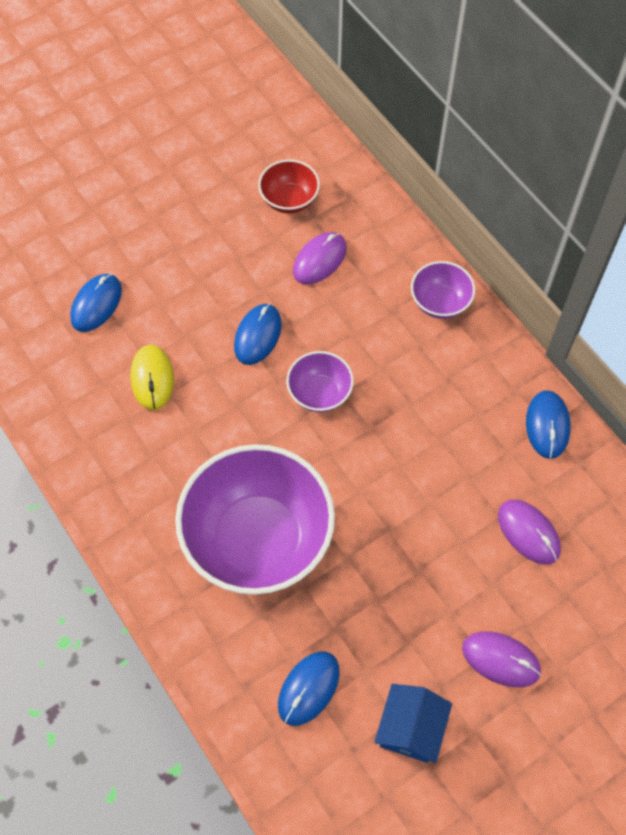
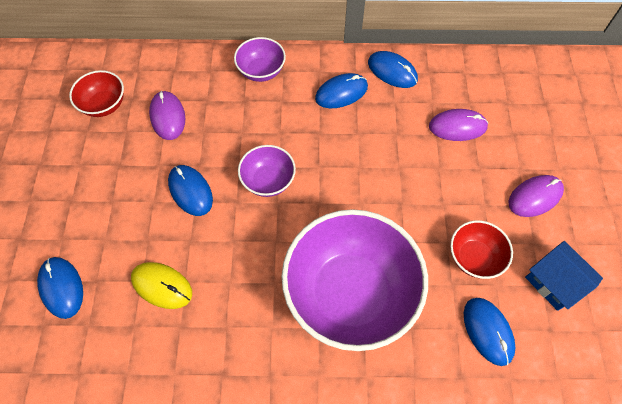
camera: 55 degrees left, 0 degrees up
none -> blue mouse [315,73,368,108]
none -> red bowl [450,220,513,279]

